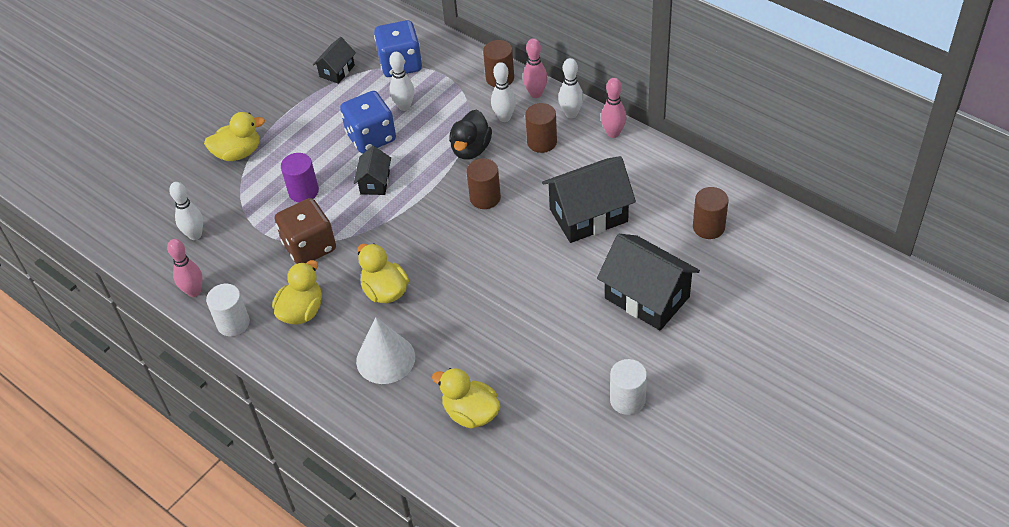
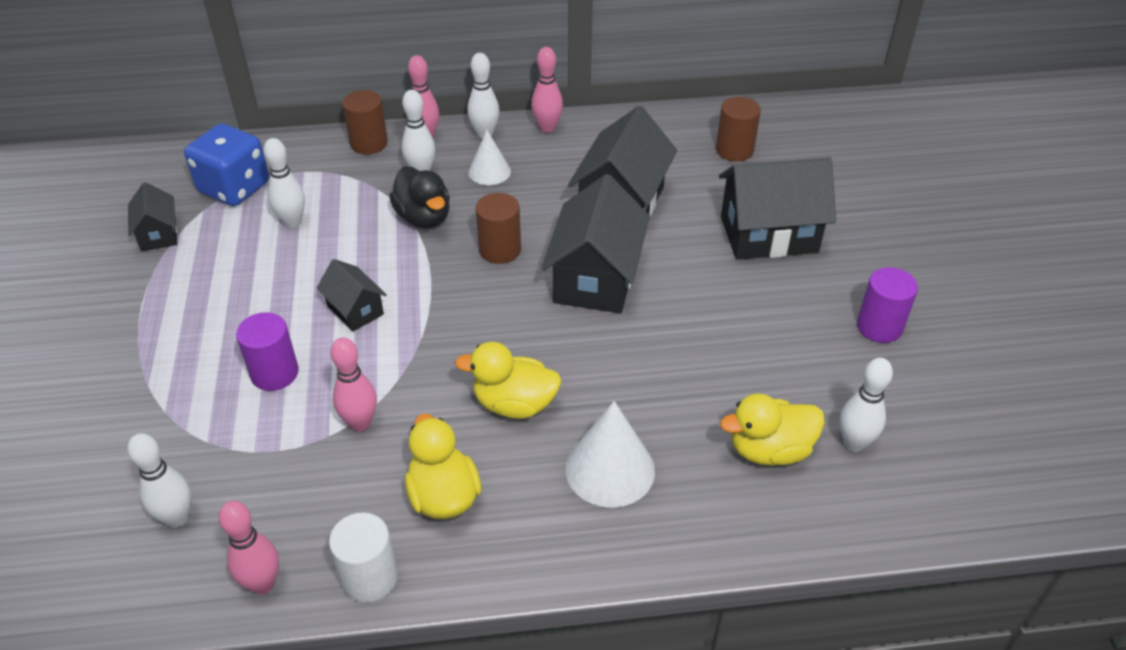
camera: 50 degrees left, 5 degrees down
yellow duck [204,112,265,161] -> none
brown dice [275,198,336,264] -> pink bowling pin [330,337,377,432]
blue dice [340,91,396,153] -> none
brown cylinder [525,103,557,153] -> white cone [468,130,511,185]
white cylinder [610,359,647,415] -> purple cylinder [857,267,918,343]
none -> black house [541,174,650,313]
none -> white bowling pin [840,358,893,452]

